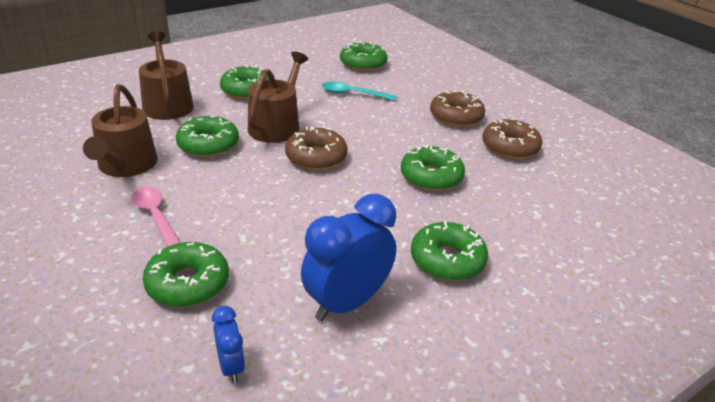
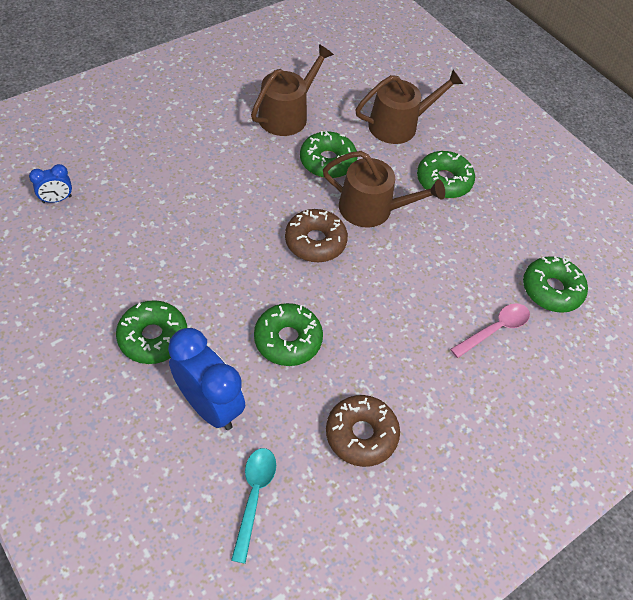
camera: 85 degrees right, 20 degrees up
brown watering can [83,84,158,177] -> brown watering can turned 135 degrees clockwise [251,44,334,136]
pink spoon [132,187,181,246] -> pink spoon moved to [450,304,530,358]
green donut [143,242,229,307] -> none
blue clock [301,194,397,321] -> blue clock moved to [168,328,245,430]
turquoise spoon [322,81,397,101] -> turquoise spoon moved to [231,448,276,564]
brown donut [430,90,485,127] -> none

